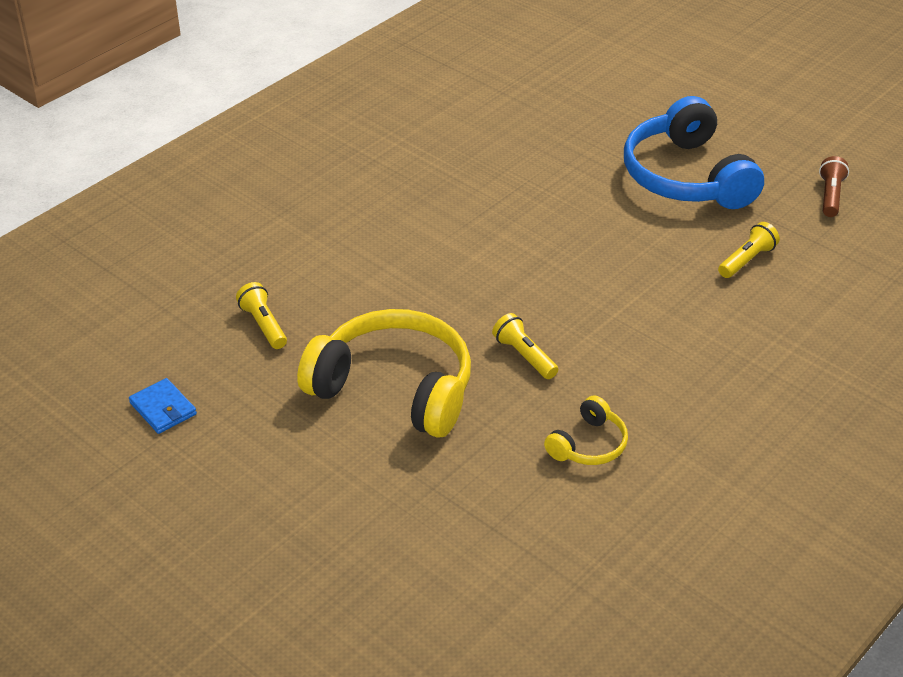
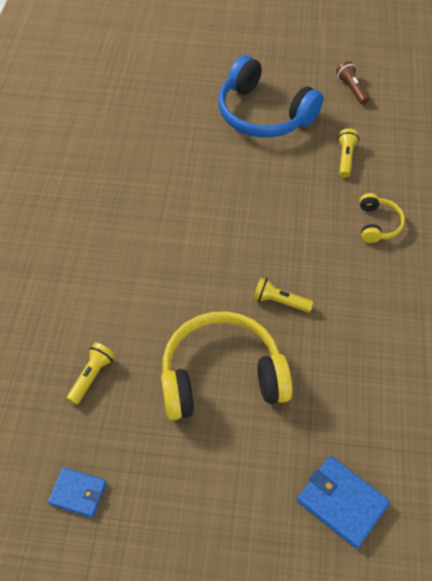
camera: 35 degrees left, 15 degrees up
yellow flashlight [236,282,287,349] -> yellow flashlight turned 90 degrees clockwise [66,343,115,405]
yellow headphones [544,395,628,465] -> yellow headphones moved to [360,193,405,243]
none -> blue wallet [297,456,390,549]

